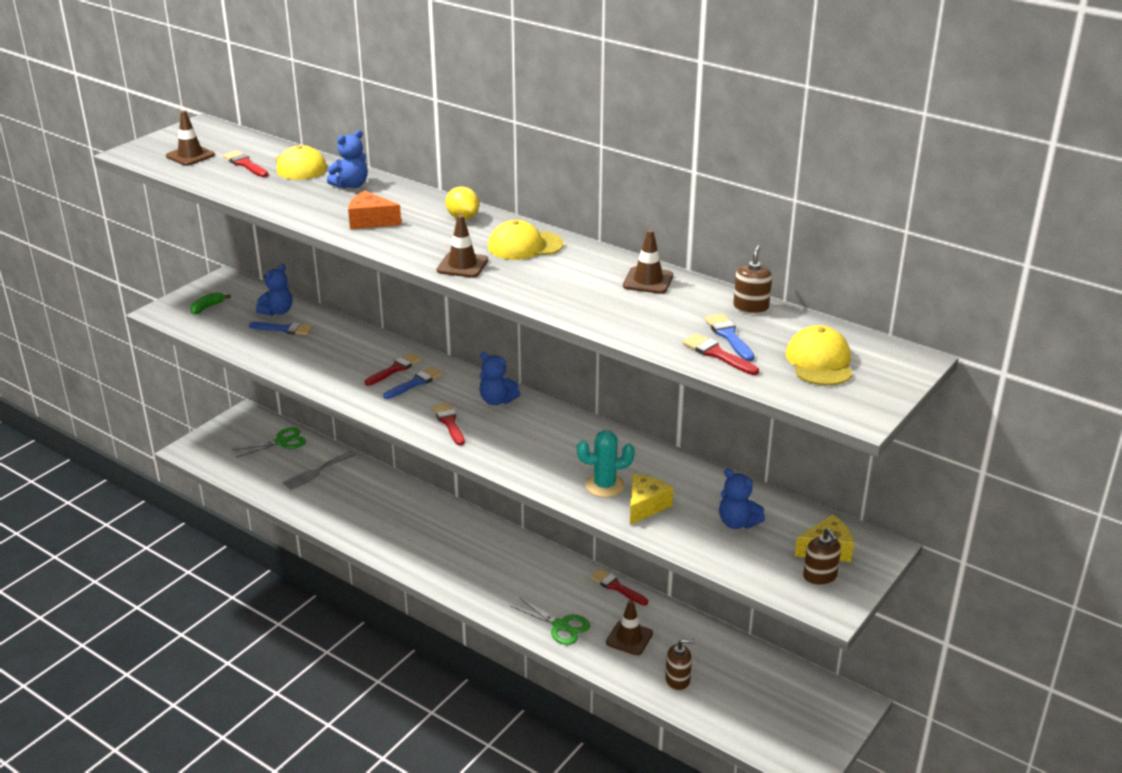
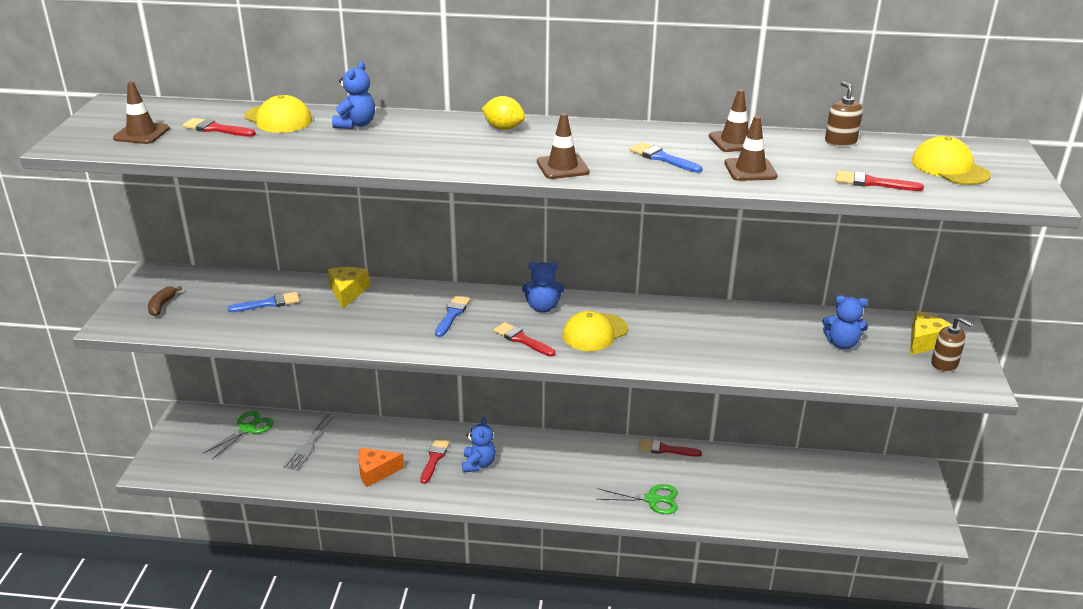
camera: 30 degrees left, 0 degrees up
green banana [190,292,231,315] -> brown banana [148,286,182,316]
blue teddy bear [256,264,292,316] -> blue teddy bear moved to [462,417,496,473]
orange cheese [348,191,401,229] -> orange cheese moved to [358,448,404,487]
red brush [365,353,422,386] -> red brush moved to [420,438,450,484]
yellow cap [488,220,563,260] -> yellow cap moved to [562,311,628,351]
turquoise cactus [577,430,635,497] -> none
brown traffic cone [606,600,653,655] -> brown traffic cone moved to [724,116,778,181]
yellow cheese [630,474,673,525] -> yellow cheese moved to [328,267,370,309]
brown soap dispenser [665,639,695,691] -> none
blue brush [705,313,754,361] -> blue brush moved to [630,142,703,173]

